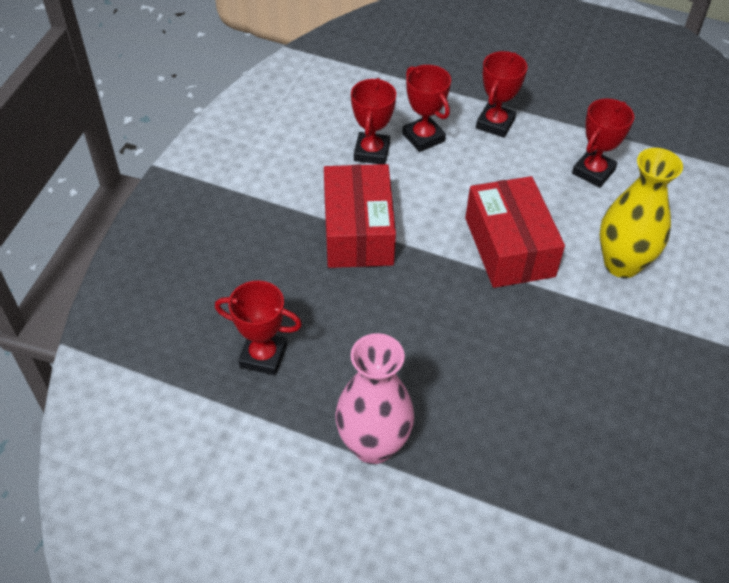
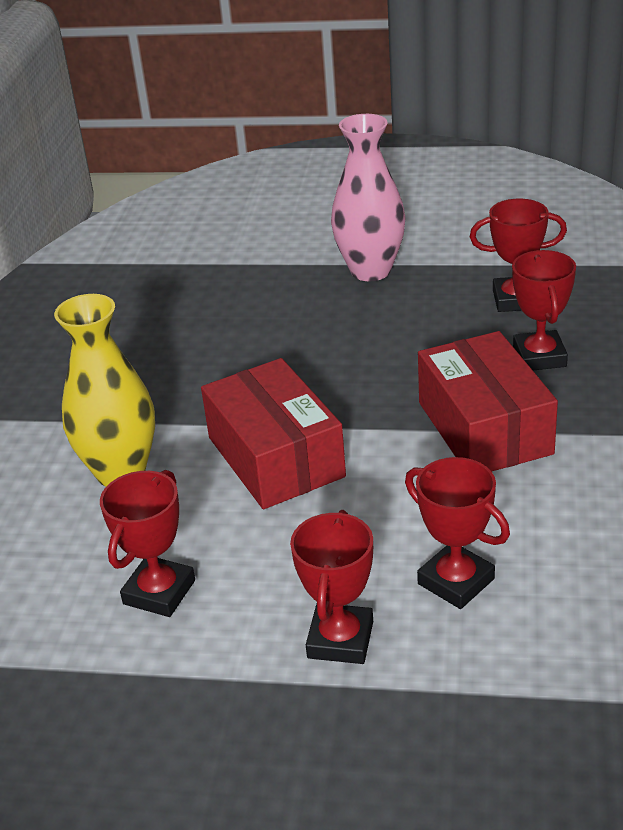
camera: 170 degrees right, 15 degrees down
red trophy [351,78,396,164] -> red trophy moved to [512,250,576,371]

